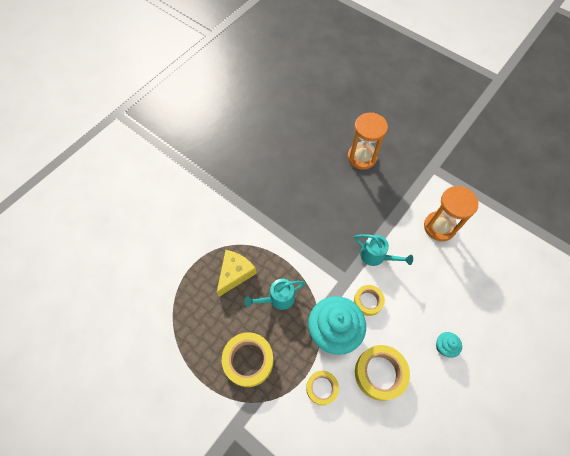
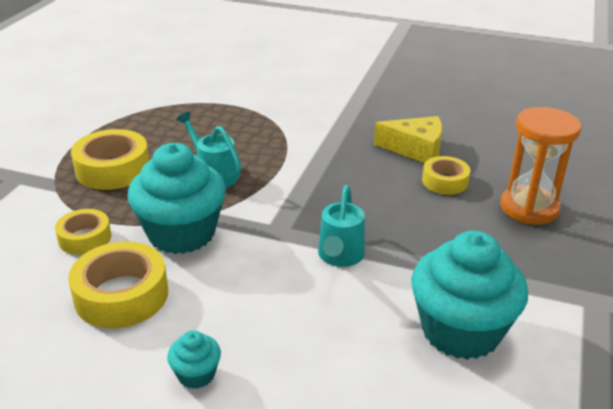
camera: 70 degrees right, 30 degrees down
yellow cheese [217,250,257,297] -> yellow cheese moved to [374,116,443,163]
yellow tape [354,285,385,316] -> yellow tape moved to [422,156,470,195]
orange hourglass [424,186,478,241] -> turquoise cupcake [411,230,528,360]

